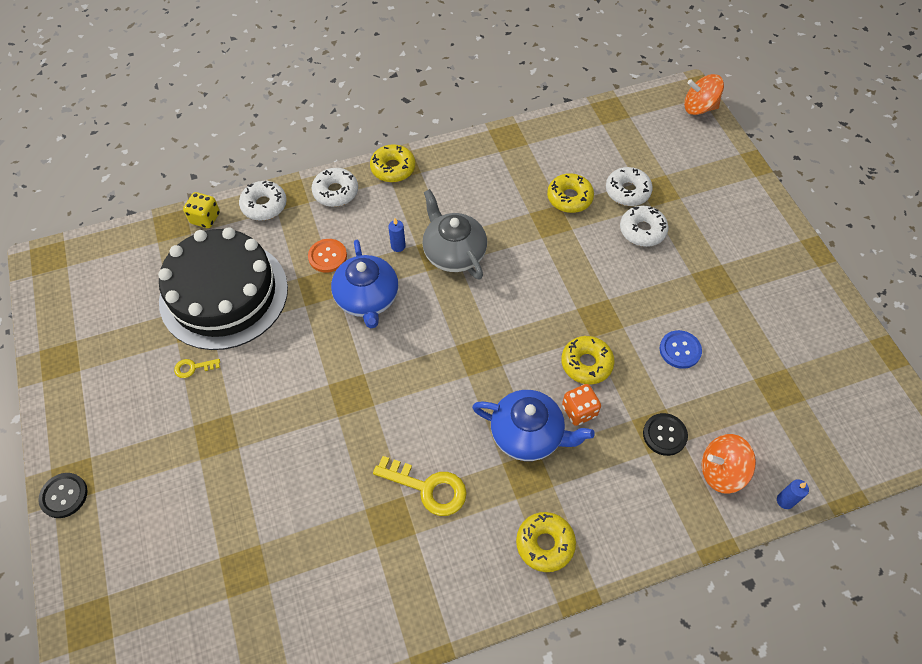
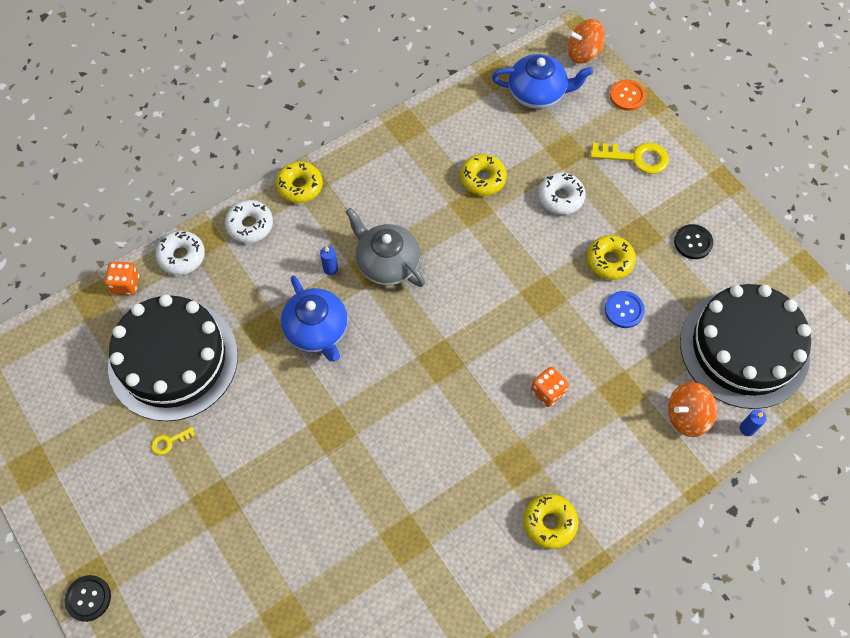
camera: 15 degrees left, 5 degrees up
yellow dice [183,192,220,228] -> orange dice [105,262,139,295]
orange button [308,239,347,273] -> orange button moved to [610,80,646,111]
yellow key [373,456,467,516] -> yellow key moved to [590,143,669,174]
blue teapot [472,390,595,461] -> blue teapot moved to [492,54,593,109]
yellow donut [561,336,615,385] -> yellow donut moved to [587,235,636,280]
white donut [606,167,653,206] -> none
black button [643,413,688,456] -> black button moved to [674,224,713,259]
none -> black cake [680,284,811,409]

